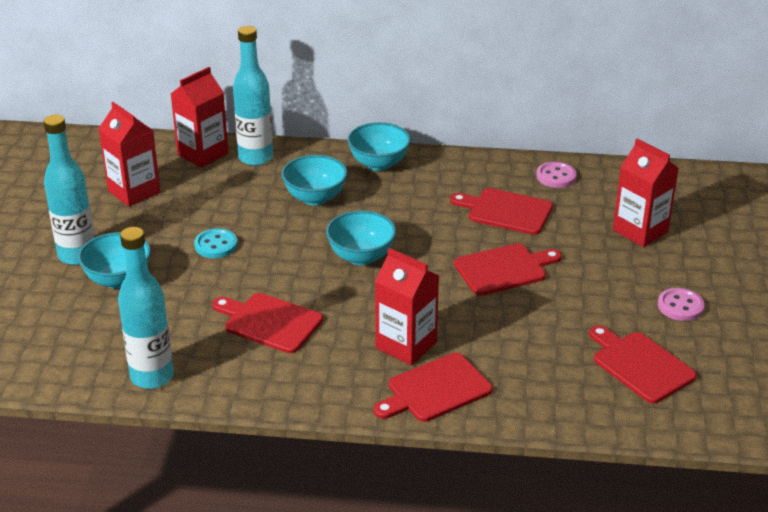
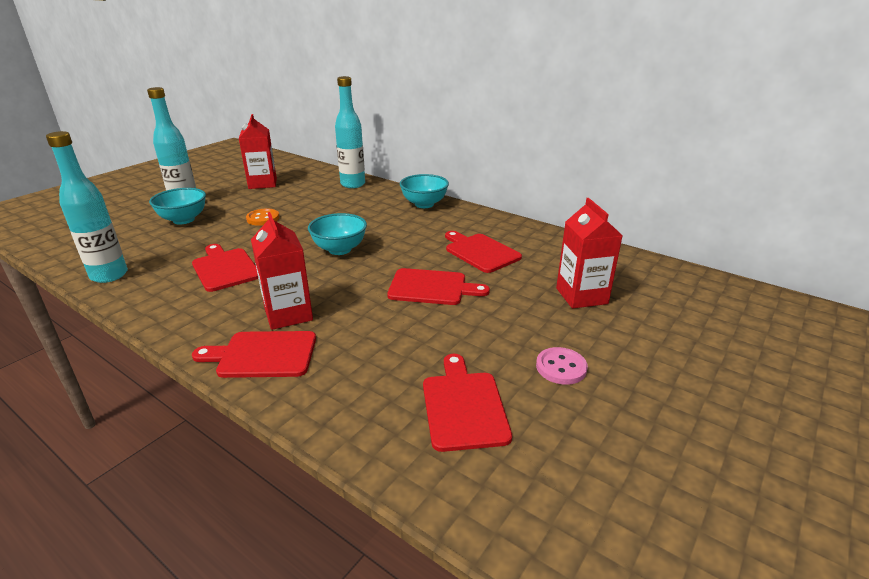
camera: 30 degrees right, 5 degrees down
red carton [171,67,229,168] -> none
turquoise button [194,228,237,258] -> orange button [246,208,280,226]
turquoise bowl [281,155,348,206] -> none
pink button [536,162,577,188] -> none

